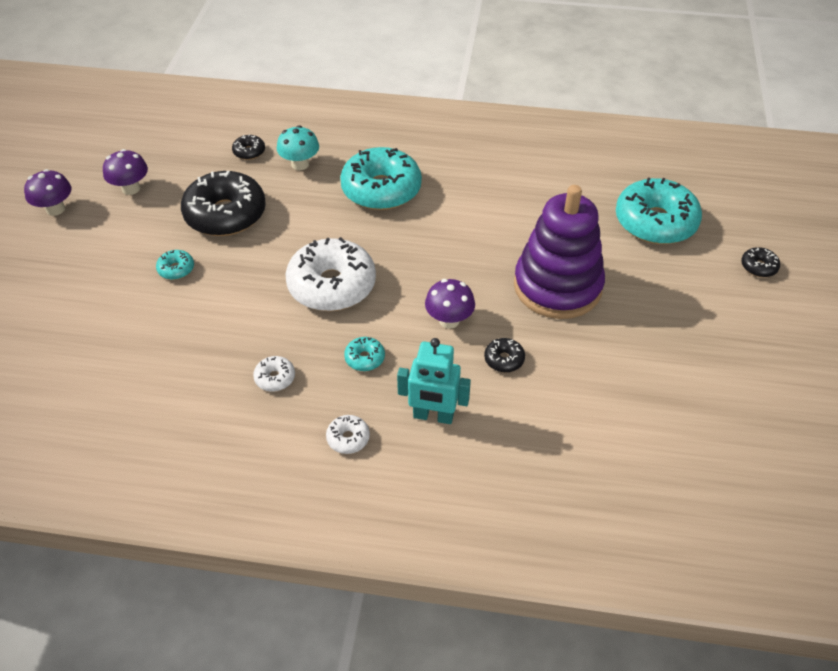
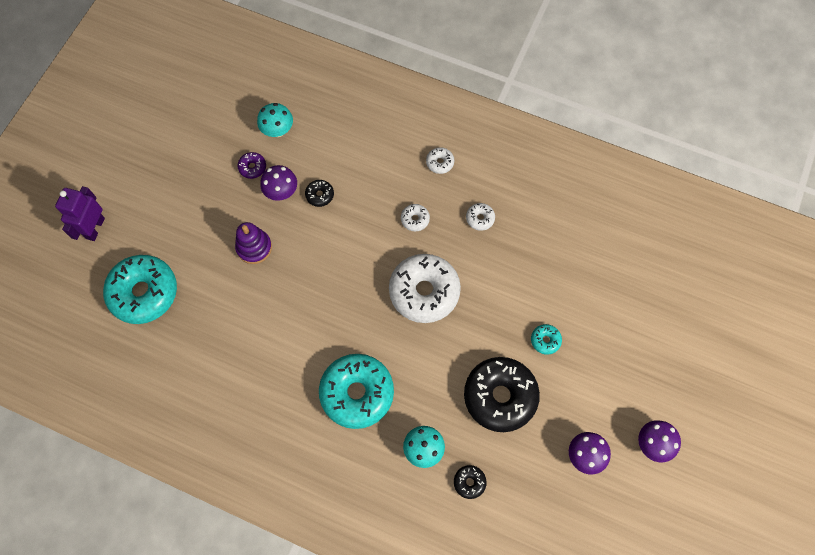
camera: 165 degrees left, 20 degrees up
turquoise donut [344,337,385,371] -> white donut [401,204,430,231]
turquoise robot [397,338,471,424] -> none
purple mushroom [425,279,475,329] -> purple mushroom moved to [260,165,297,201]
purple stacking toy [514,185,605,319] -> purple stacking toy [235,222,272,264], size x0.52
black donut [741,247,780,277] -> purple robot [55,186,105,241]
none -> purple donut [237,152,266,179]
none -> turquoise mushroom [257,103,293,137]

